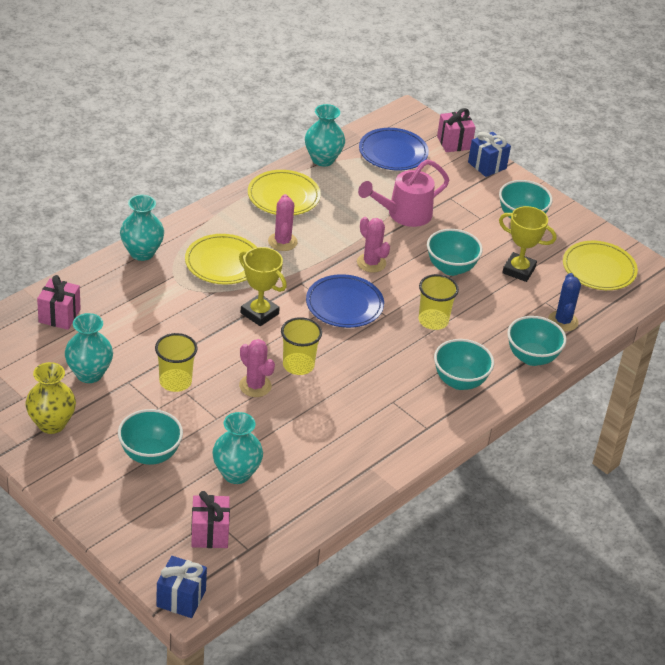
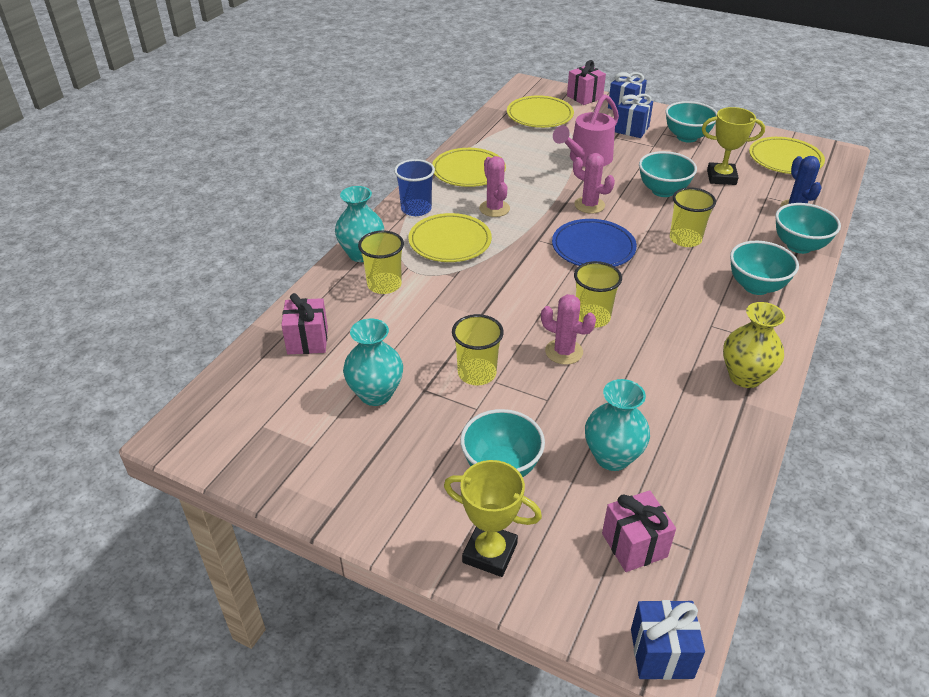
camera: 15 degrees left, 0 degrees up
yellow vase [26,362,76,434] -> yellow vase moved to [723,302,785,388]
yellow trophy [239,247,287,326] -> yellow trophy moved to [444,460,542,577]
turquoise vase [305,104,345,166] -> none
blue plate [359,128,429,171] -> yellow plate [507,95,574,128]
none -> yellow cup [358,230,404,294]
none -> blue cup [394,159,435,216]
none -> blue gift [615,94,653,138]

